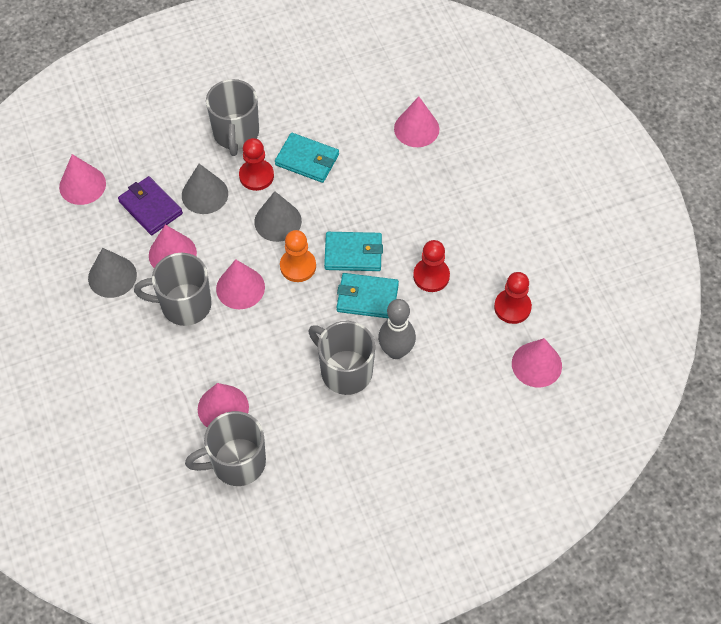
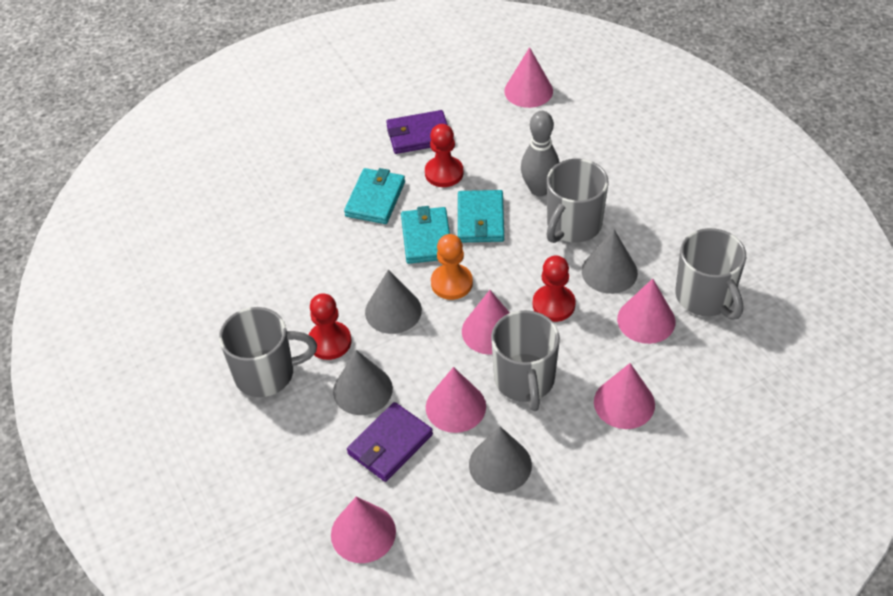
camera: 95 degrees left, 10 degrees down
turquoise wallet [275,133,339,183] -> turquoise wallet moved to [344,168,405,224]
pink cone [394,97,439,147] -> pink cone moved to [594,363,655,429]
red pawn [494,272,532,324] -> red pawn moved to [533,255,576,322]
none -> purple wallet [386,110,448,154]
none -> grey cone [582,230,638,294]

